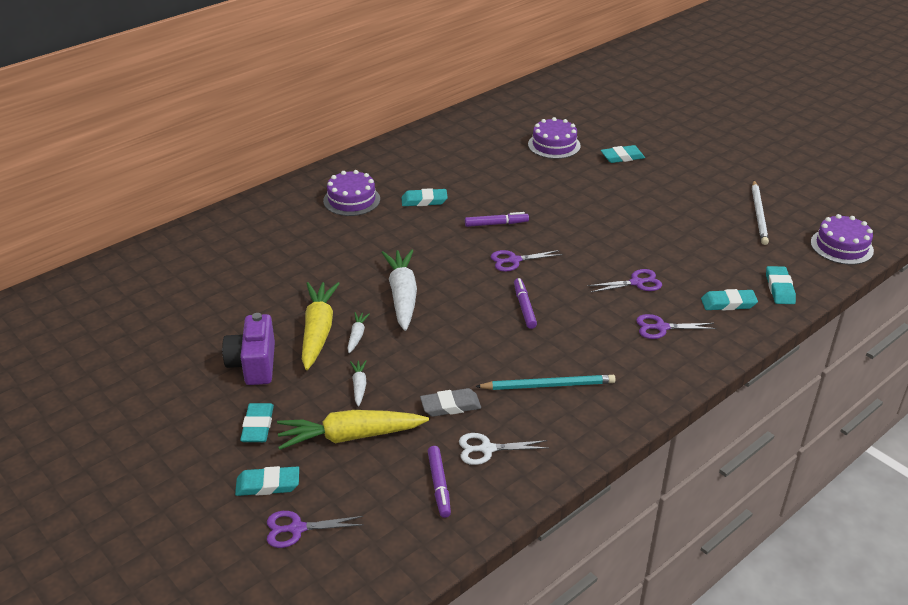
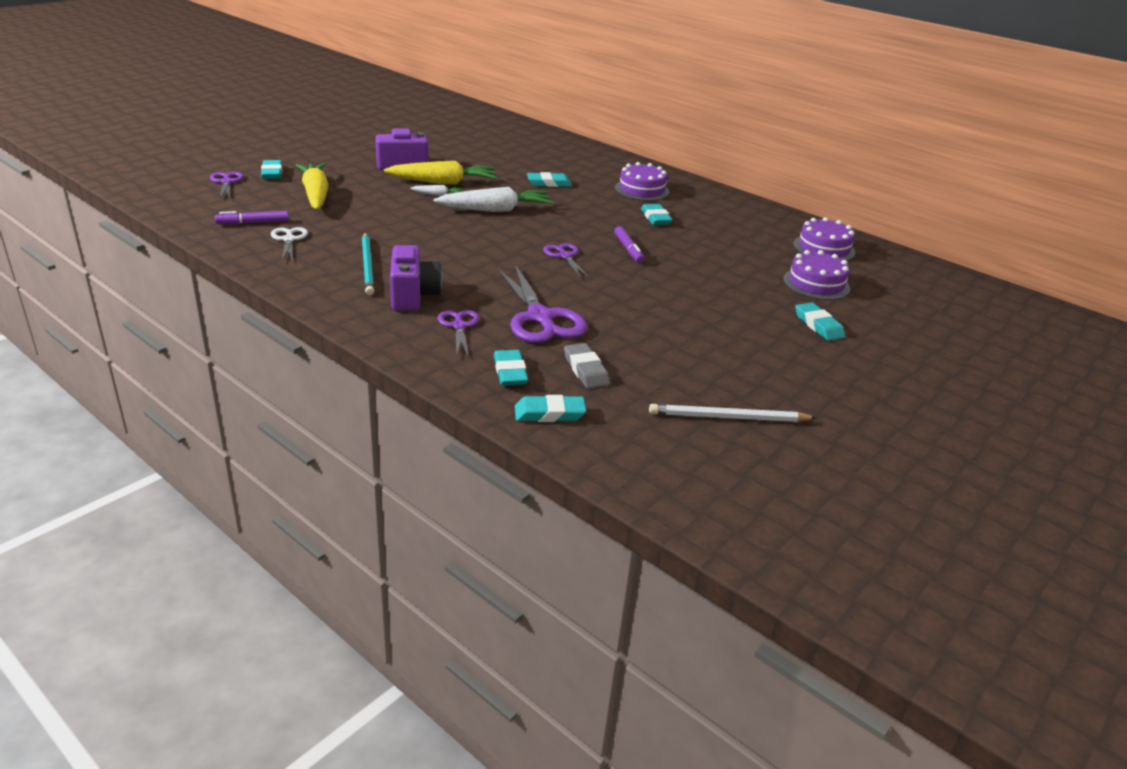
camera: 80 degrees right, 5 degrees down
turquoise eraser [240,403,274,442] -> turquoise eraser moved to [527,172,572,187]
white carrot [350,360,367,407] -> none
grey eraser [420,388,481,417] -> grey eraser moved to [564,343,610,389]
purple marker [514,278,537,329] -> none
purple scissors [588,269,662,292] -> purple scissors [497,265,587,343], size x1.86
purple cake [811,214,874,265] -> purple cake moved to [793,217,855,261]
none -> purple camera [390,245,442,311]

